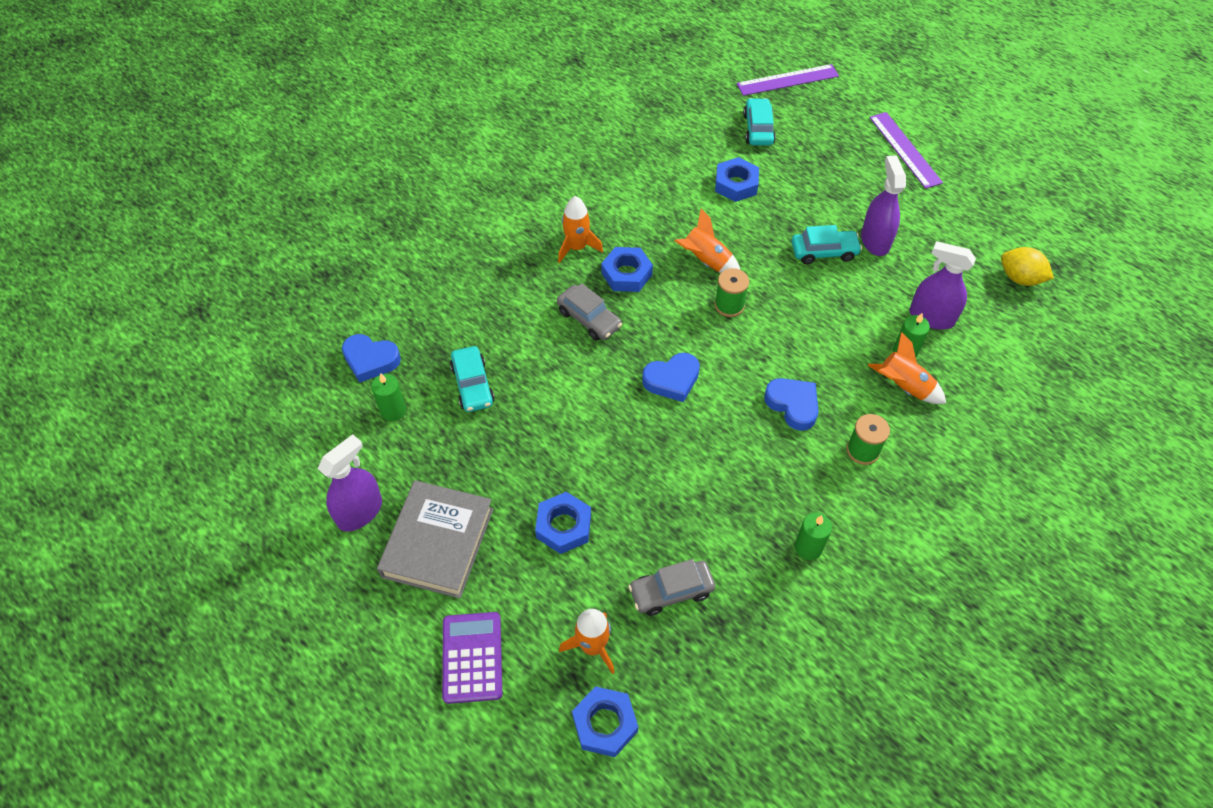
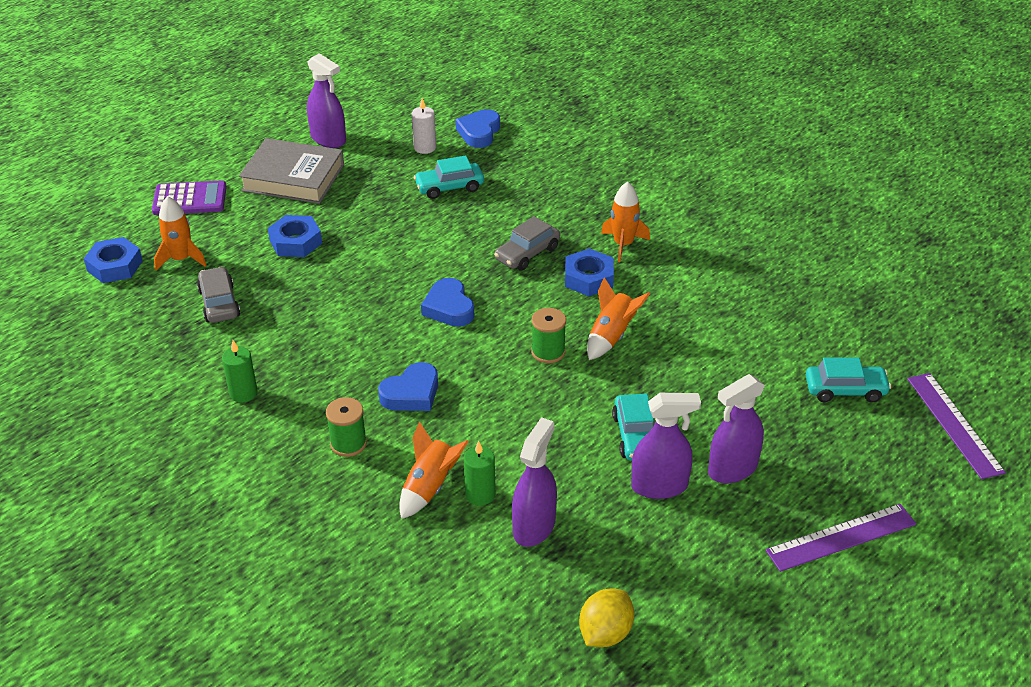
camera: 90 degrees right, 15 degrees down
green candle [371,373,406,421] -> white candle [412,98,436,154]
blue nut [715,157,759,202] -> none
none -> purple spray bottle [708,374,765,483]

